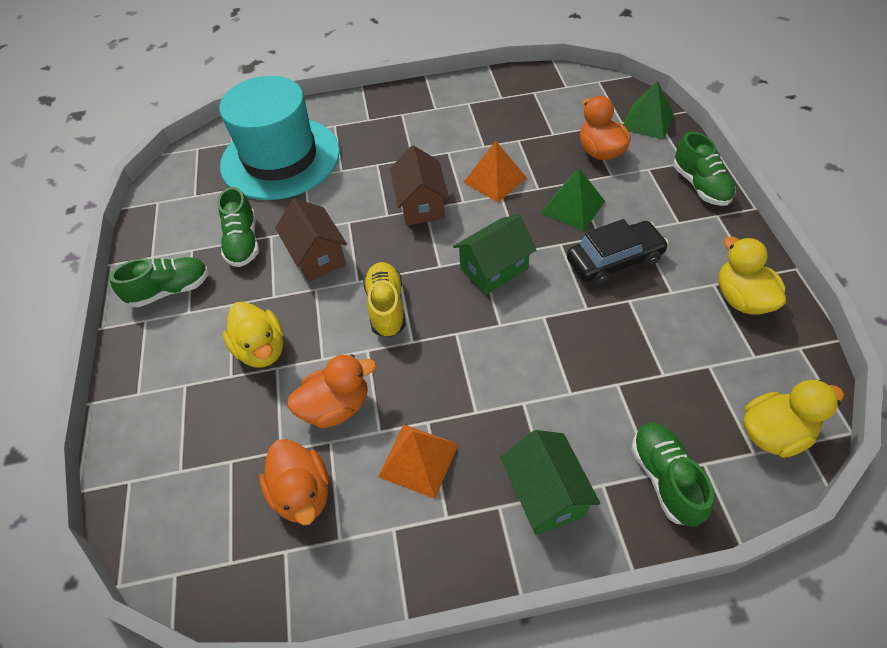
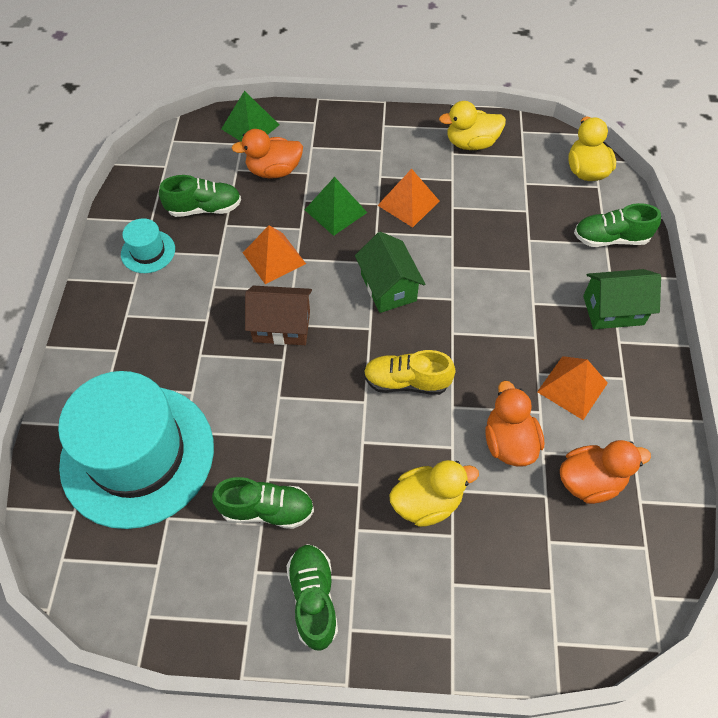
camera: 80 degrees left, 5 degrees up
brown house [275,198,347,282] -> none
black car [567,219,669,286] -> orange pyramid [377,169,440,228]
green shoe [673,132,736,206] -> green shoe moved to [159,175,241,217]
none -> turquoise hat [121,218,175,273]

